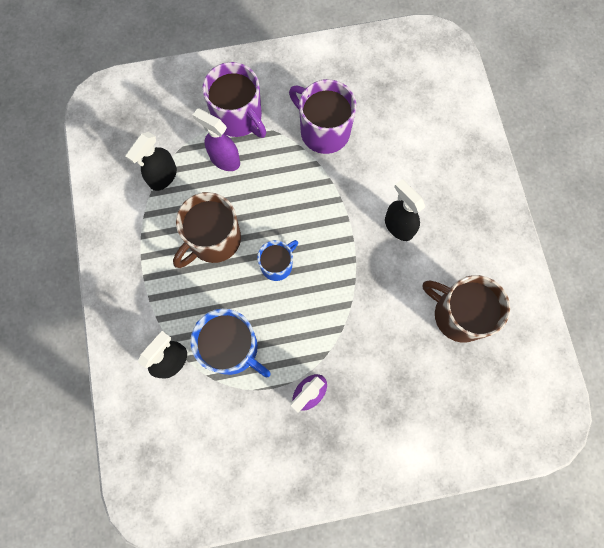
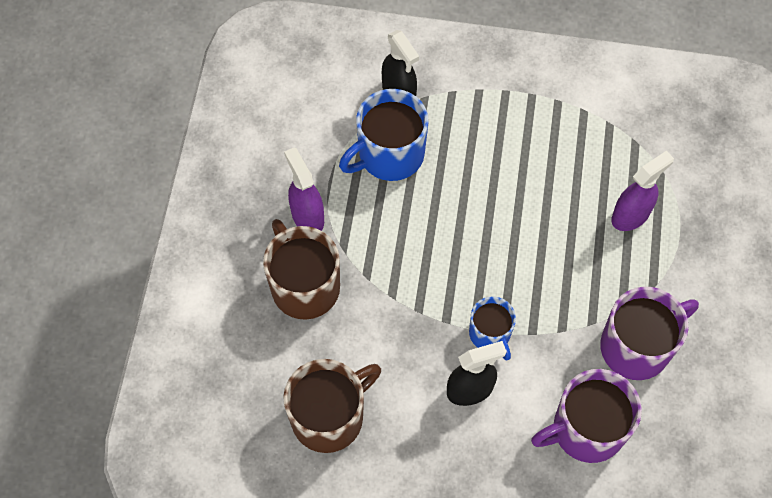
camera: 110 degrees right, 10 degrees down
black spray bottle [125,132,177,191] -> none
brown mug [173,192,241,268] -> brown mug moved to [263,219,340,320]
purple mug [202,62,266,138] -> purple mug moved to [531,369,642,463]
blue mug [257,240,298,281] -> blue mug moved to [469,296,516,360]

